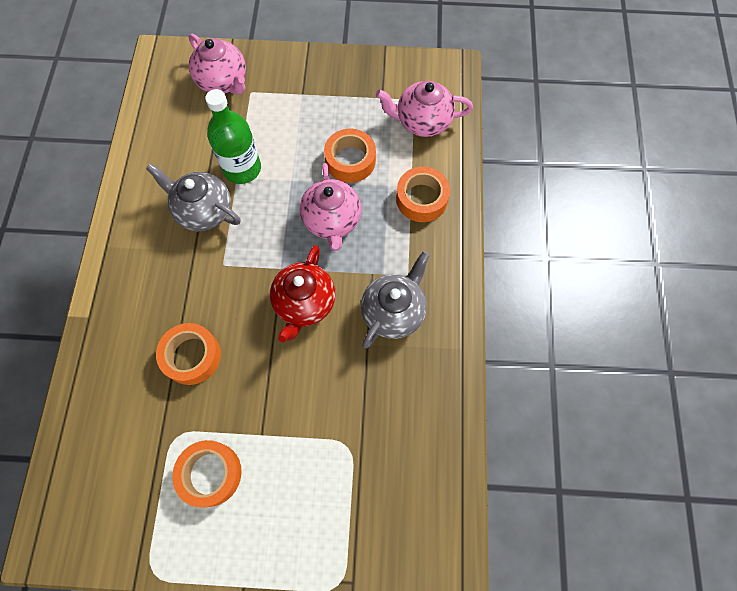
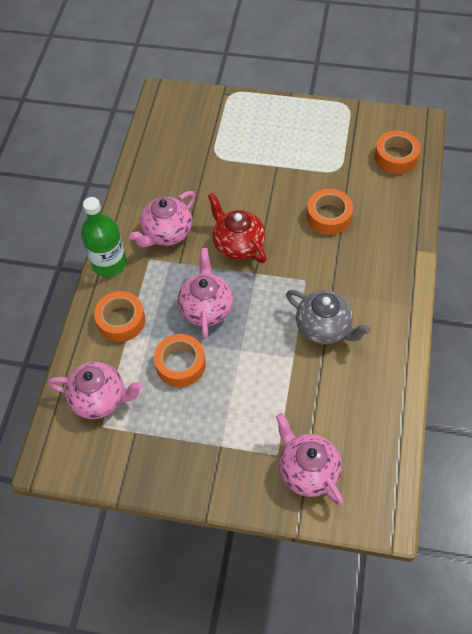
camera: 170 degrees left, 10 degrees down
orange tape [172,440,242,507] -> orange tape moved to [374,131,421,174]
green bottle [205,89,261,184] -> green bottle moved to [81,197,127,277]
red teapot [270,245,336,342] -> red teapot turned 60 degrees counterclockwise [208,193,267,263]
grey teapot [361,251,430,348] -> pink teapot [129,191,195,247]

